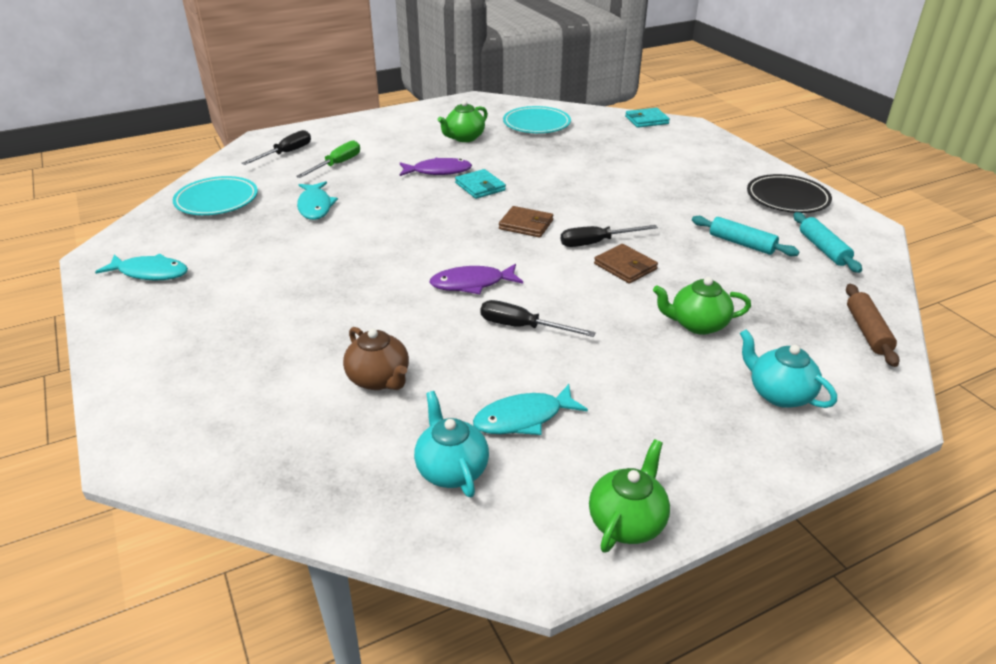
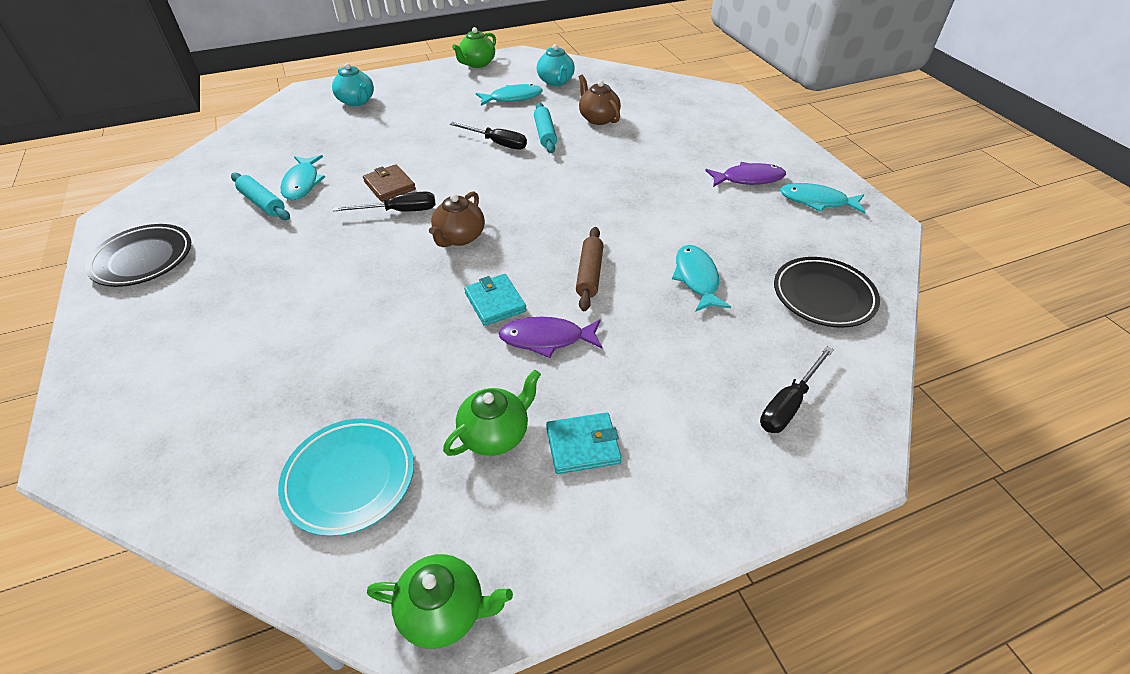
camera: 175 degrees left, 10 degrees up
turquoise plate [173,176,258,215] -> black plate [774,257,880,328]
green screwdriver [296,140,360,178] -> none
purple fish [429,264,523,294] -> purple fish moved to [705,162,786,187]
brown wallet [499,206,553,238] -> brown teapot [429,191,485,247]
turquoise wallet [625,108,670,128] -> turquoise wallet moved to [546,412,622,474]
green teapot [653,277,751,335] -> green teapot moved to [367,554,513,649]
turquoise rolling pin [794,212,862,273] -> turquoise rolling pin moved to [534,103,557,153]
brown rolling pin [846,284,900,367] -> brown rolling pin moved to [576,227,603,311]
none -> turquoise fish [281,155,325,200]

